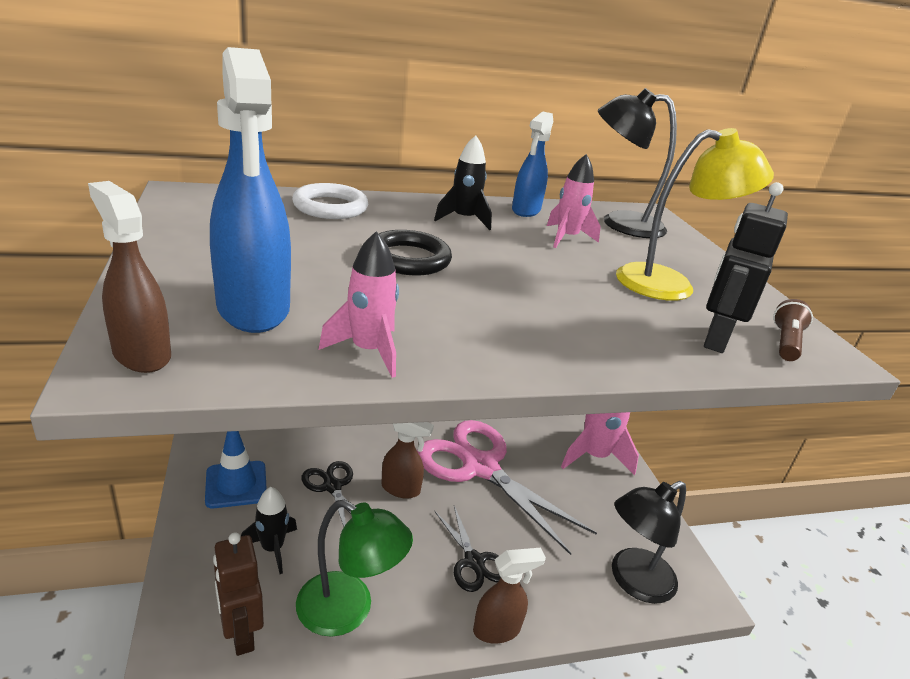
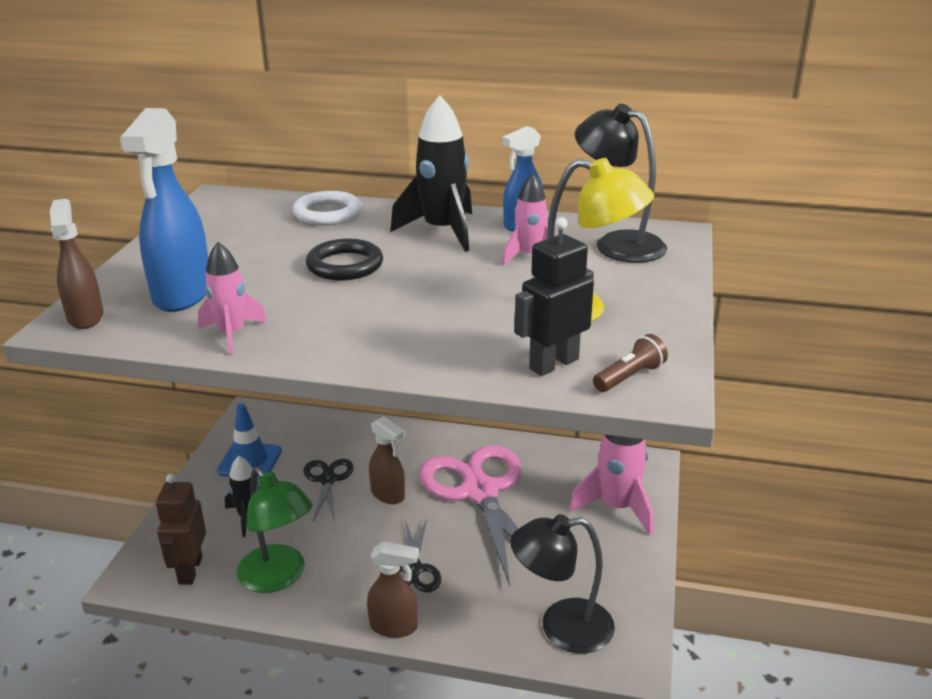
camera: 30 degrees right, 0 degrees up
black rocket [434,135,492,230] -> black rocket [390,95,472,252], size x1.66

